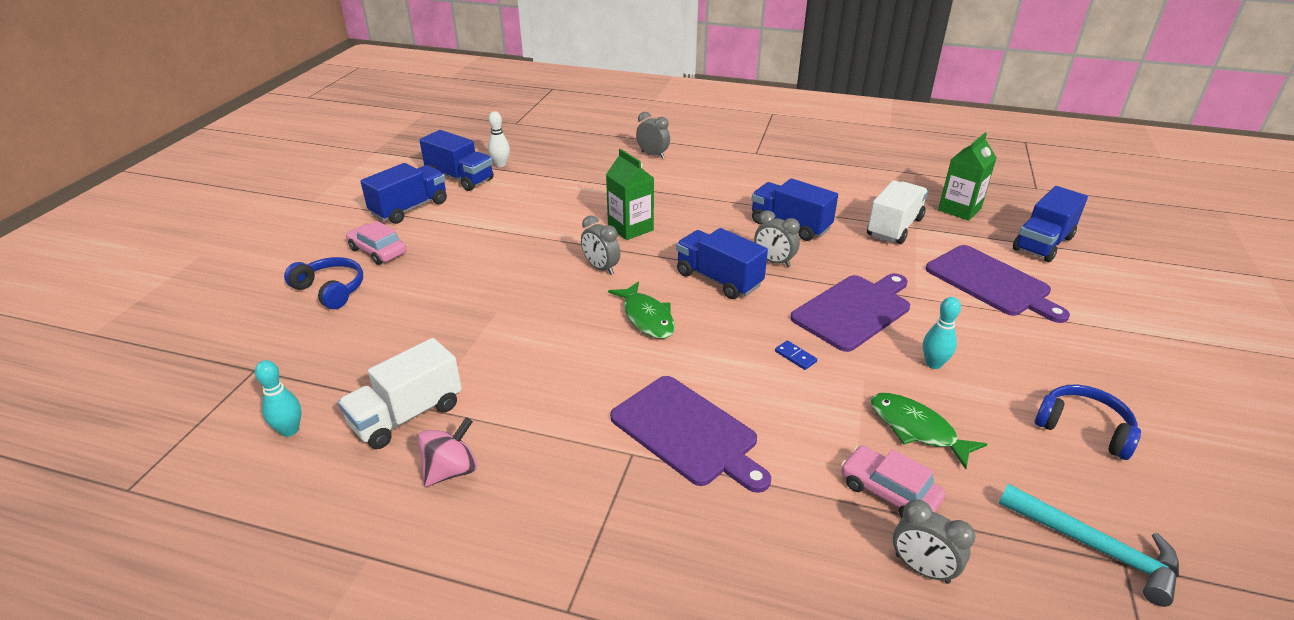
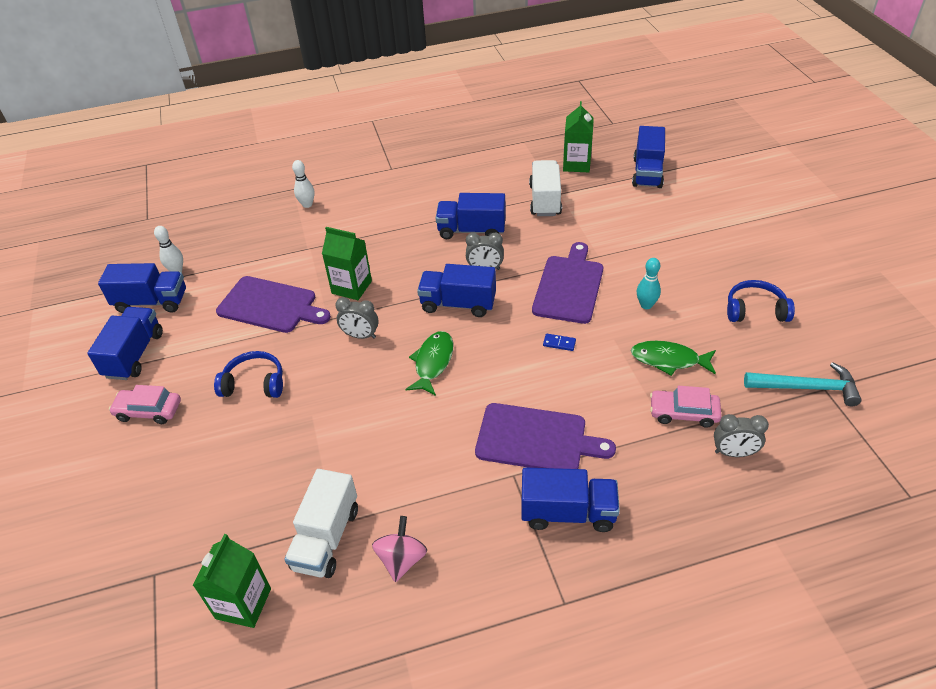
camera: 30 degrees left, 10 degrees up
turquoise bowling pin [255,360,301,437] -> green carton [193,534,271,628]
blue headphones [284,257,363,309] -> blue headphones moved to [214,351,283,398]
green fish [608,281,675,339] -> green fish turned 105 degrees counterclockwise [405,331,453,396]
grey clock [636,112,670,159] -> white bowling pin [292,160,315,208]
purple cutting board [925,245,1070,323] -> purple cutting board moved to [216,276,331,333]
none -> blue truck [521,468,620,532]

